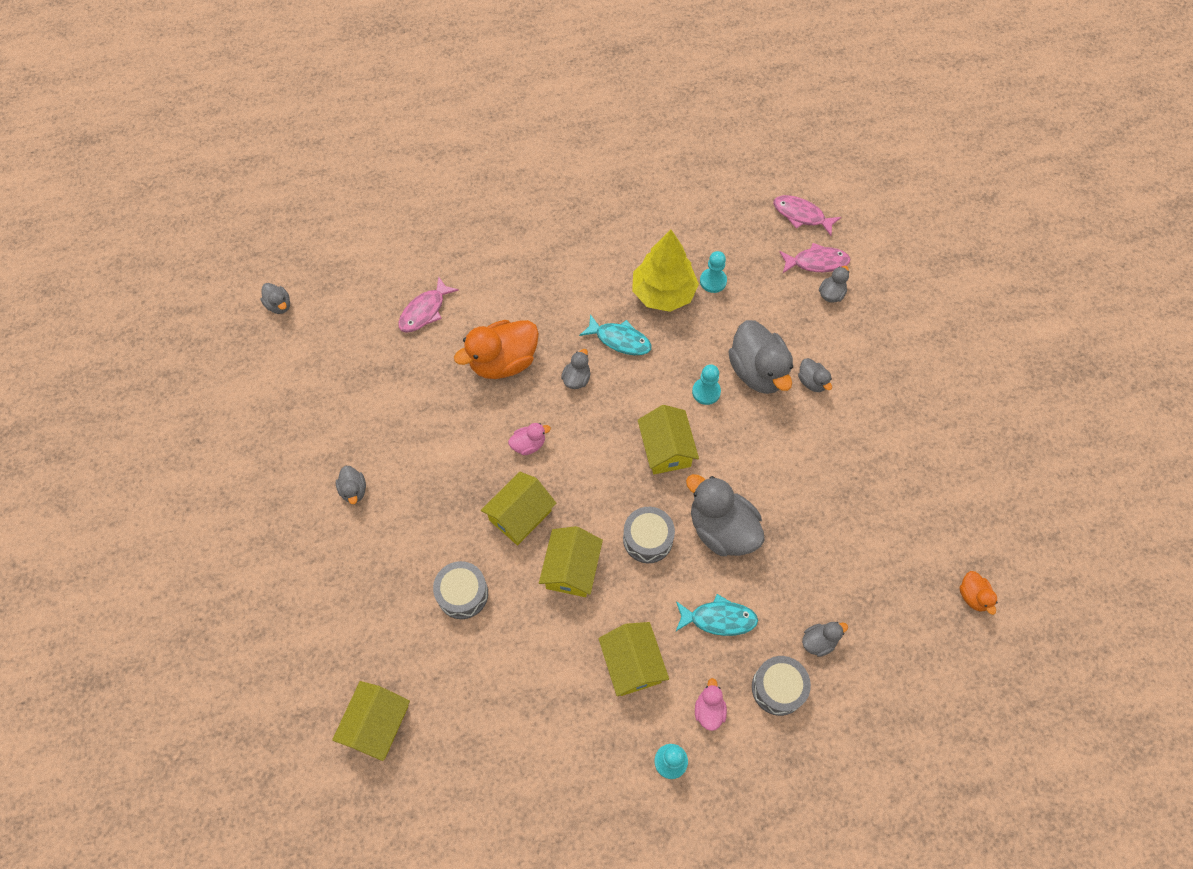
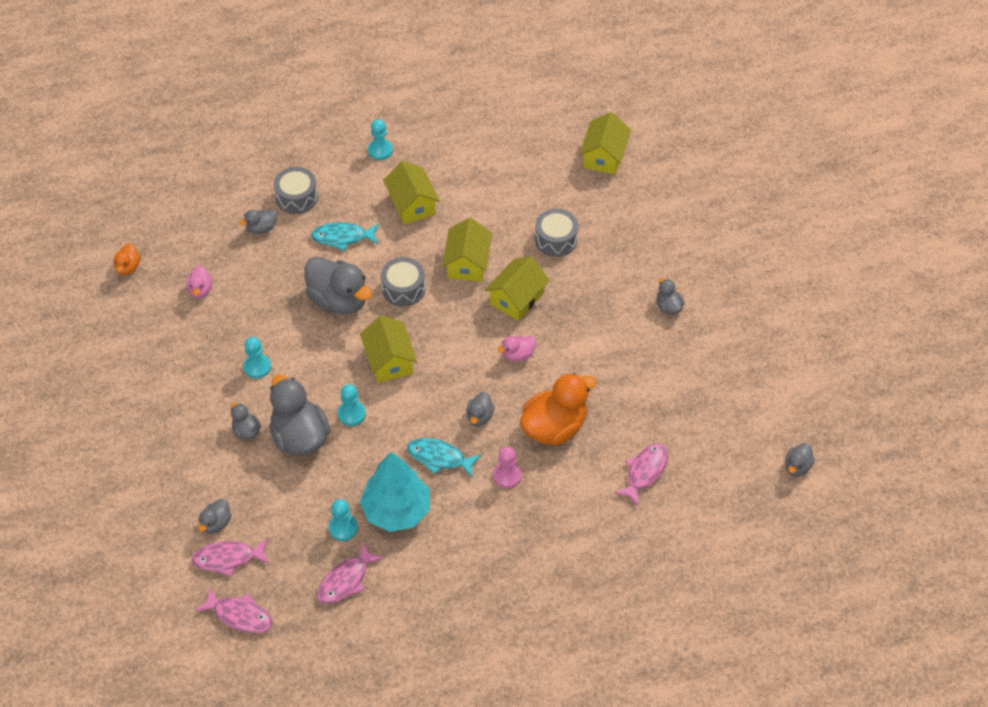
camera: 175 degrees right, 10 degrees down
grey duck [260,283,290,314] -> grey duck turned 105 degrees counterclockwise [785,443,815,476]
yellow tree [632,229,699,312] -> turquoise tree [360,452,430,532]
pink duck [695,678,727,731] -> pink duck moved to [186,266,212,299]
orange duck [959,571,998,615] -> orange duck turned 150 degrees counterclockwise [114,243,140,275]
none -> turquoise pawn [243,337,271,379]
none -> pink fish [317,542,384,604]
none -> pink pawn [493,447,521,488]

